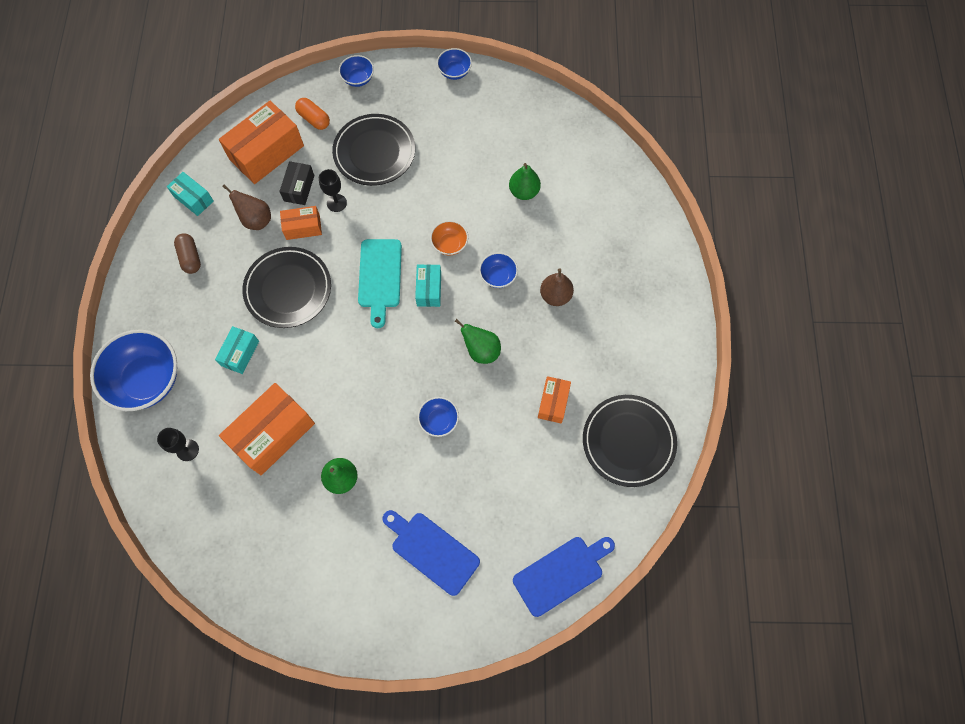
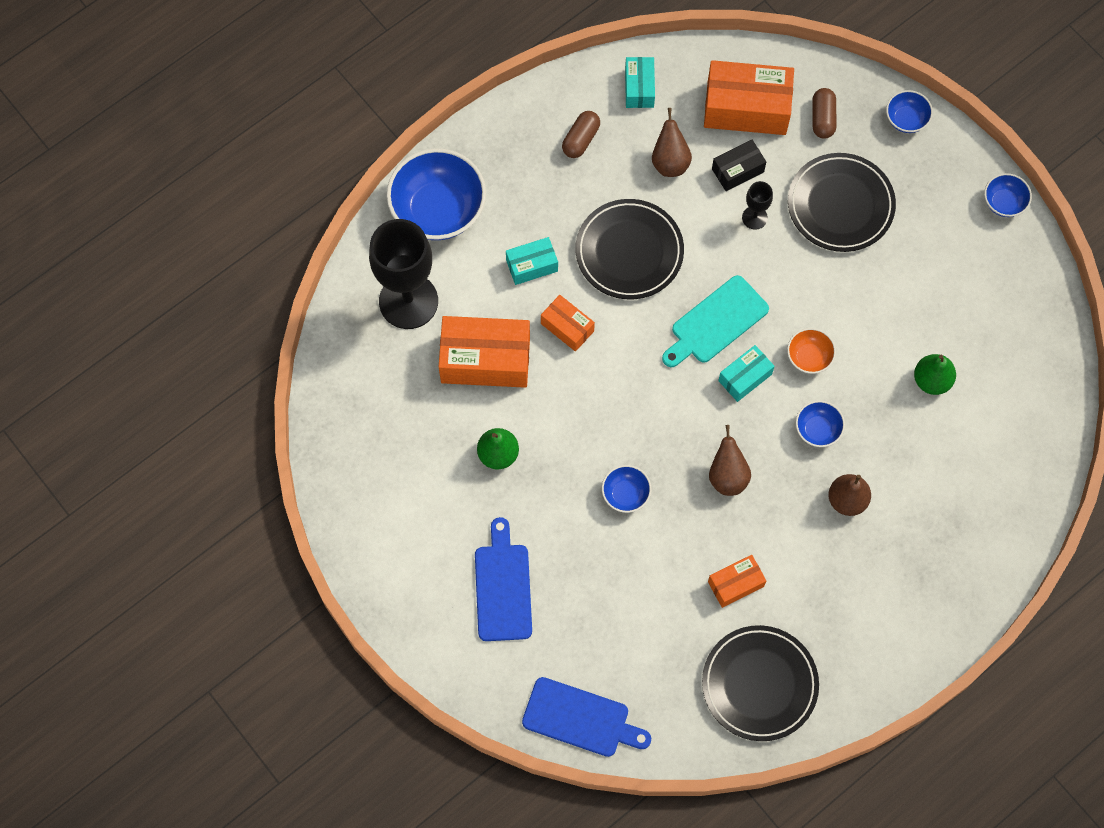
camera: 50 degrees right, 0 degrees up
black goblet [157,428,199,461] -> black goblet [369,219,438,329], size x2.29
orange box [280,206,322,240] -> orange box moved to [541,295,595,352]
orange capsule [295,98,330,130] -> brown capsule [812,88,836,139]
green pear [455,319,501,364] -> brown pear [709,425,751,496]

